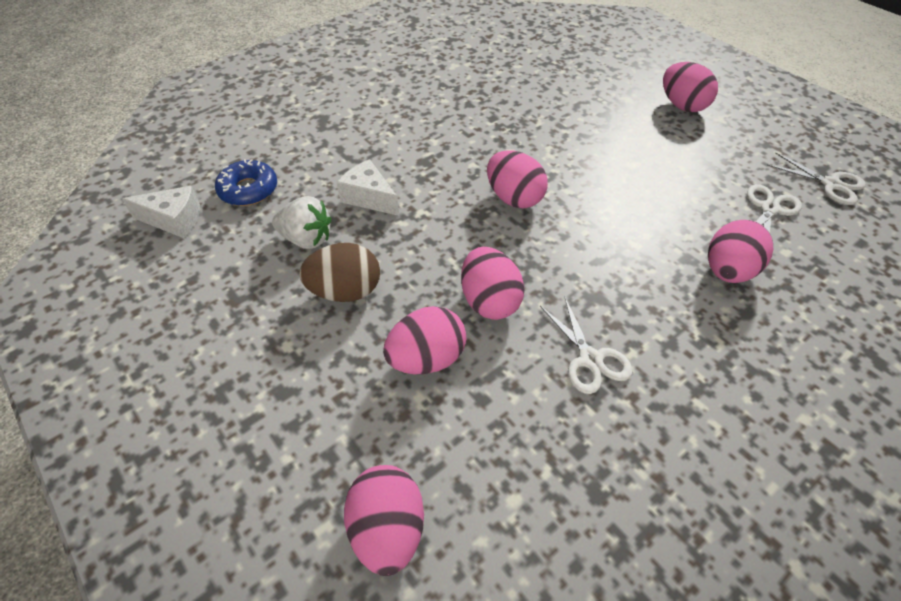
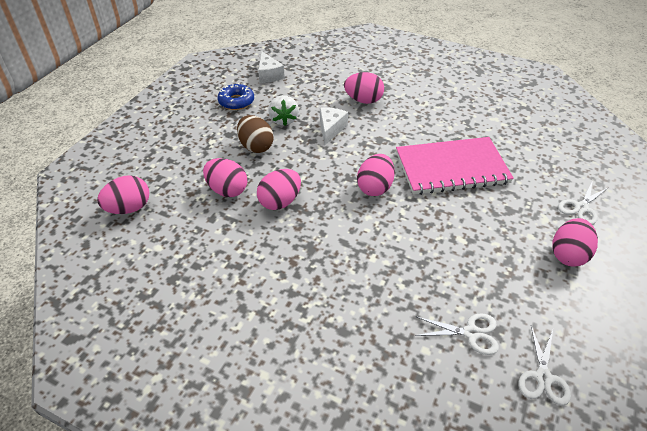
camera: 65 degrees right, 5 degrees down
blue donut [215,159,277,206] -> blue donut moved to [217,83,254,110]
white scissors [540,296,633,394] -> white scissors moved to [558,180,609,225]
pink egg [708,220,773,283] -> pink egg moved to [344,72,384,104]
none -> pink notebook [396,137,514,195]

